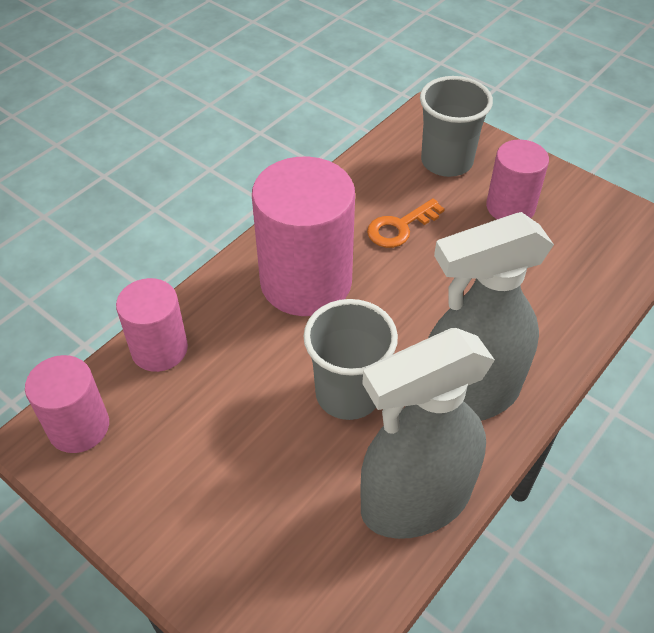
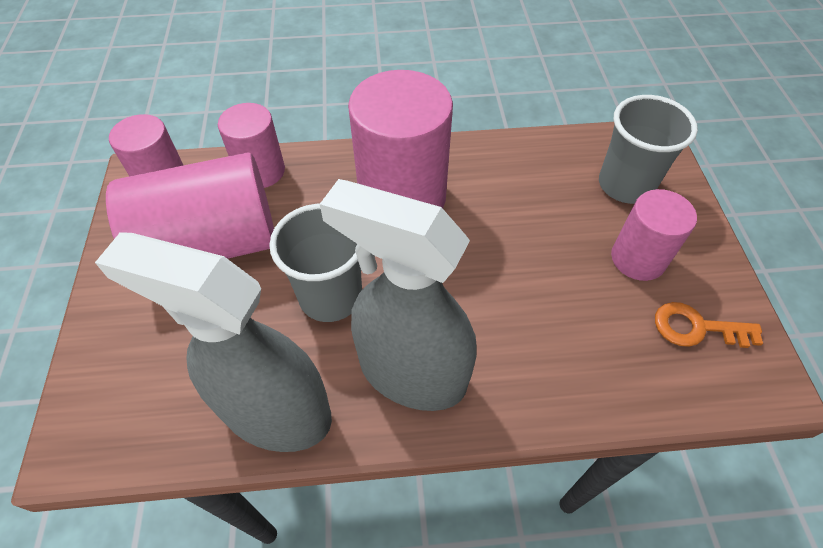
camera: 45 degrees right, 5 degrees up
orange key [367,198,445,248] -> orange key moved to [655,302,763,348]
none -> pink cylinder [106,152,274,259]

